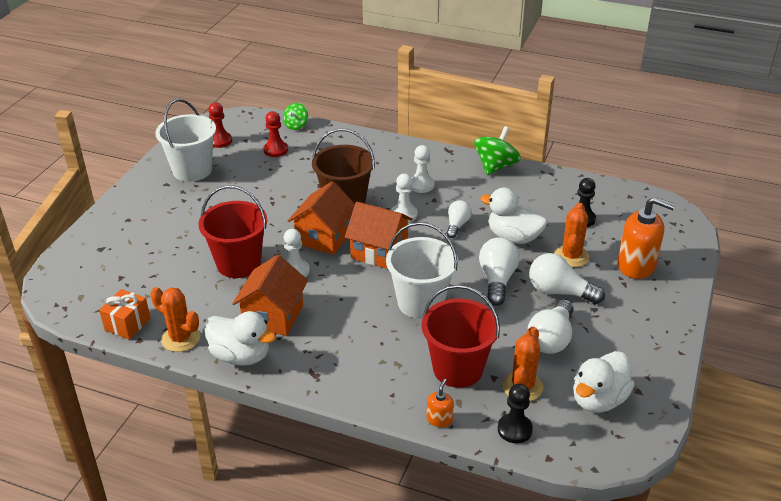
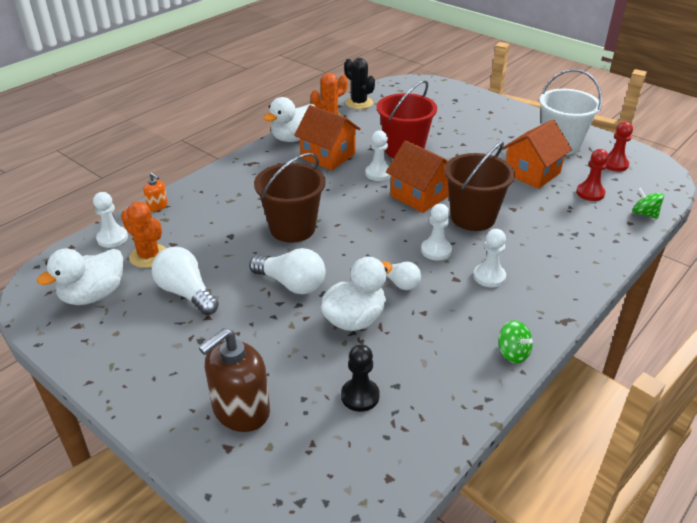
camera: 110 degrees right, 0 degrees up
orange gift [99,289,150,340] -> black cactus [344,58,375,109]
orange house [345,202,413,269] -> orange house moved to [502,120,572,189]
white bucket [386,222,458,319] -> brown bucket [254,153,326,243]
red bucket [422,285,500,388] -> none
green spinning top [474,126,521,175] -> green spinning top [498,320,533,363], size x0.59
black pawn [498,384,533,443] -> white pawn [93,192,128,248]
white light bulb [529,253,605,304] -> none
orange cactus [554,203,589,267] -> none
white duck [573,351,634,413] -> white duck turned 105 degrees counterclockwise [37,248,123,305]
orange soap dispenser [618,197,675,279] -> brown soap dispenser [199,328,270,432]

